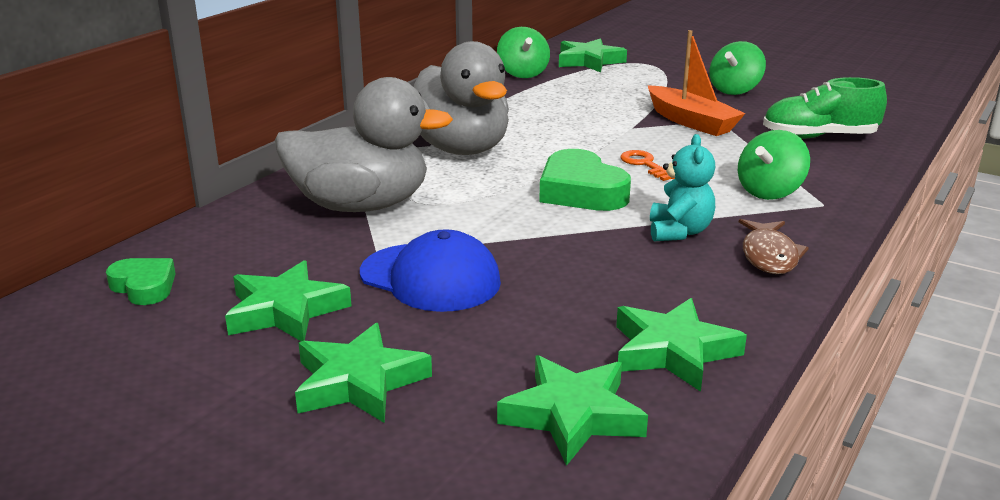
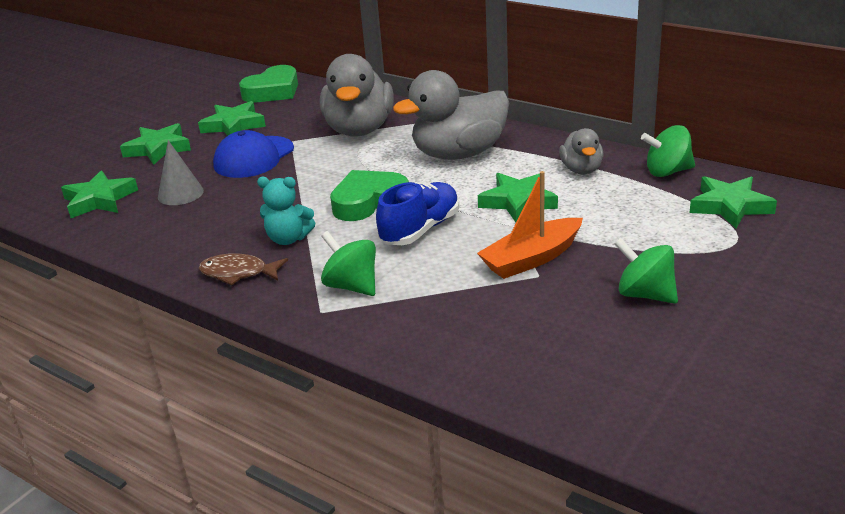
camera: 95 degrees right, 5 degrees up
green heart [106,258,176,305] -> green heart [239,65,298,102], size x1.67
green star [616,298,747,392] -> green star moved to [478,173,558,222]
orange key [620,150,675,181] -> blue shoe [376,182,459,245]
green shoe [763,77,887,139] -> none
none -> grey cone [158,140,204,205]
none -> grey duck [559,128,603,174]

